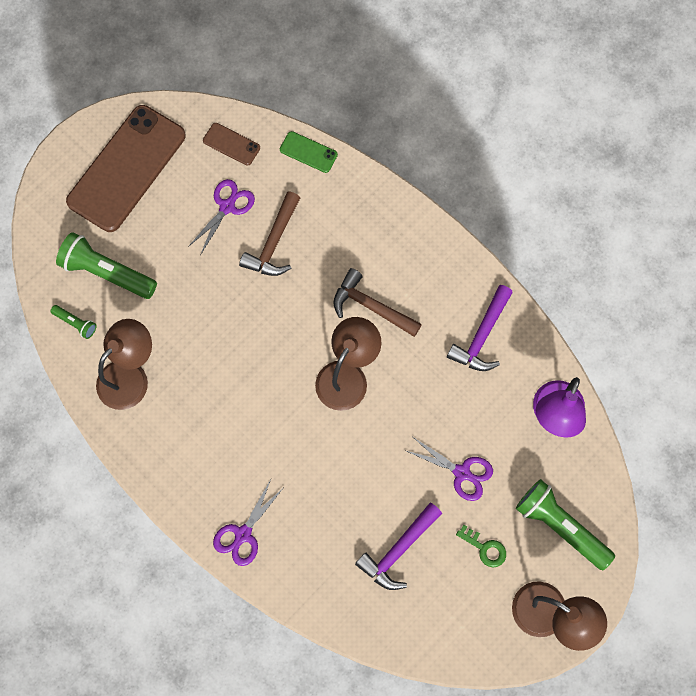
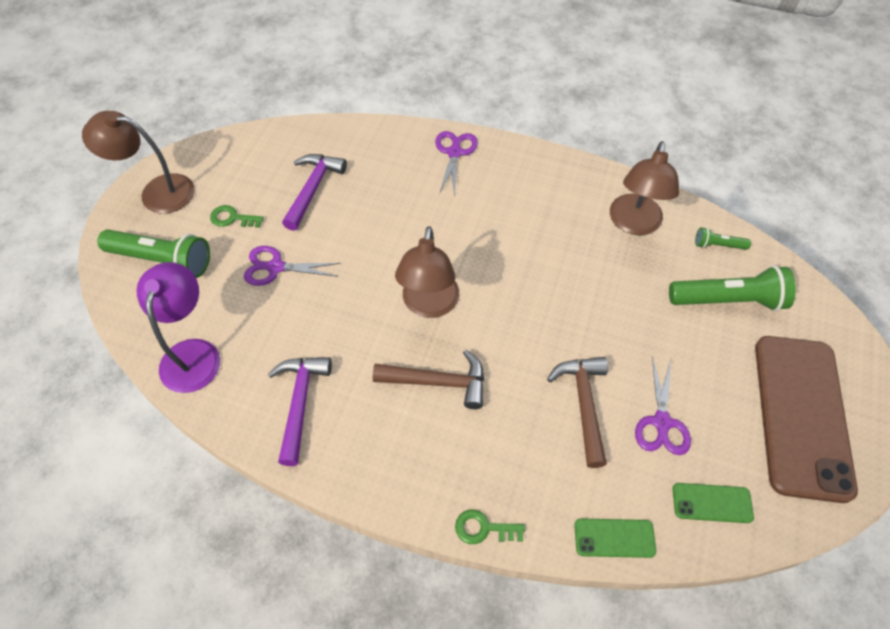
camera: 155 degrees right, 15 degrees down
brown phone [203,123,260,166] -> green phone [673,483,754,523]
none -> green key [455,509,525,544]

